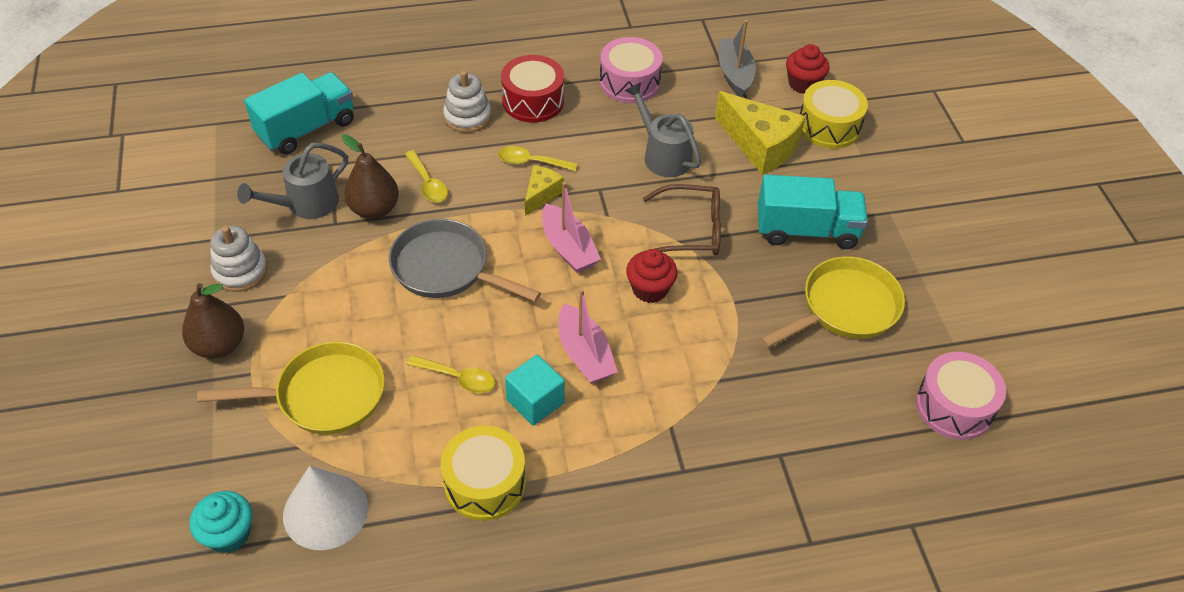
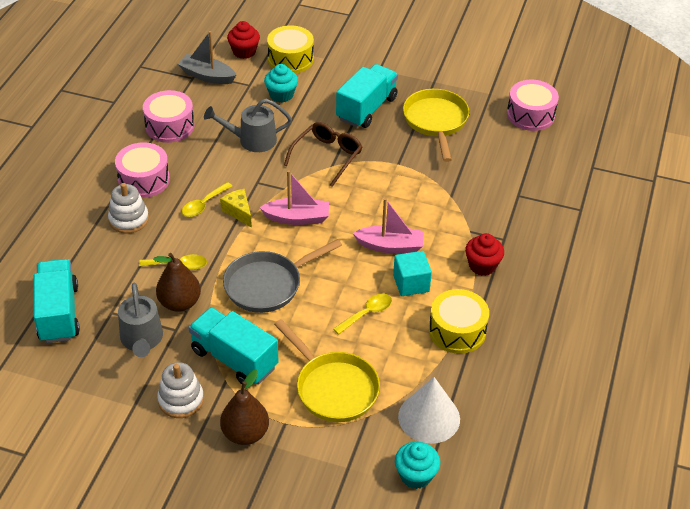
camera: 60 degrees left, 5 degrees down
yellow pan [197,341,385,435] -> yellow pan turned 120 degrees clockwise [274,319,380,422]
red drum [501,55,564,122] -> pink drum [115,142,170,198]
red cupcake [626,249,677,303] -> red cupcake moved to [465,233,504,276]
yellow cheese [715,91,806,175] -> turquoise cupcake [264,64,298,103]
none -> turquoise truck [188,307,279,384]

